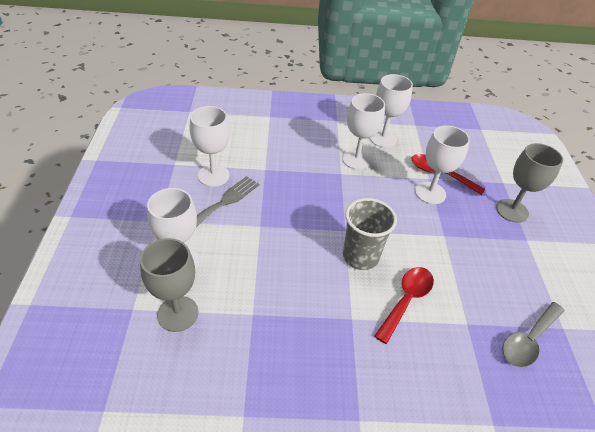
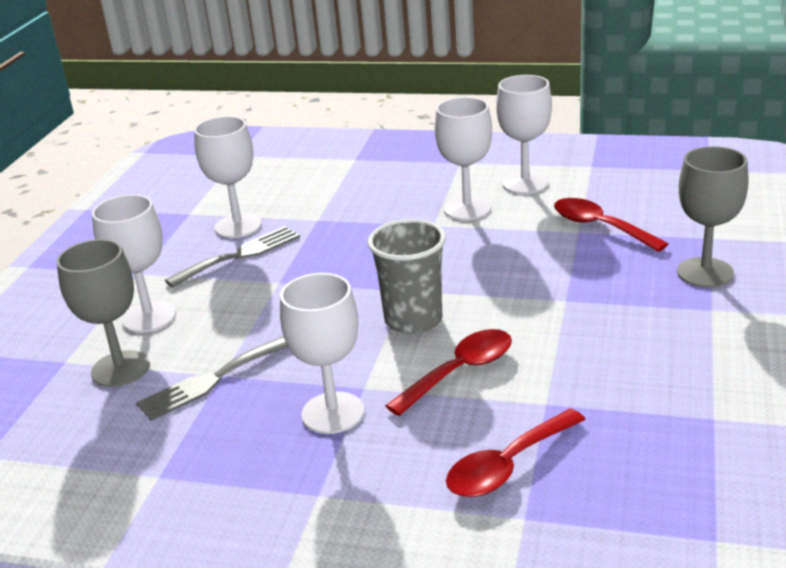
camera: 20 degrees right, 15 degrees down
white goblet [415,125,470,204] -> white goblet moved to [280,273,364,434]
grey spoon [502,302,565,368] -> none
none -> grey fork [136,336,288,421]
none -> red spoon [446,409,586,497]

